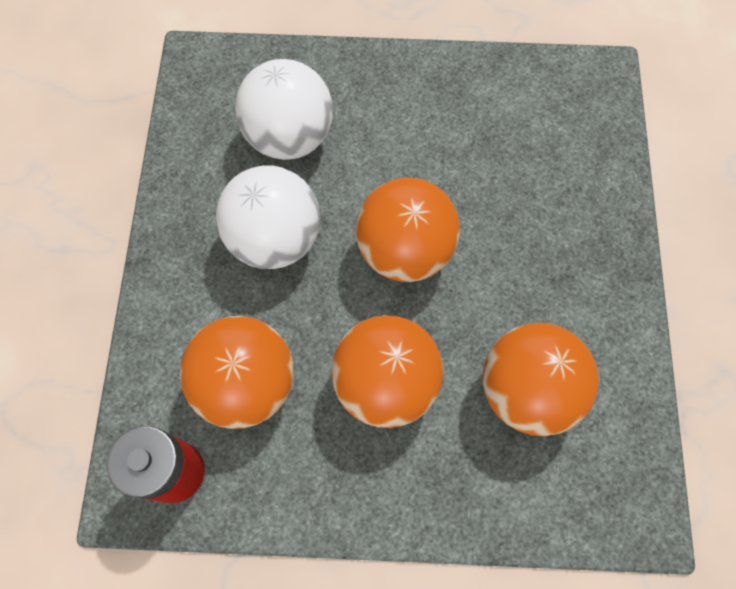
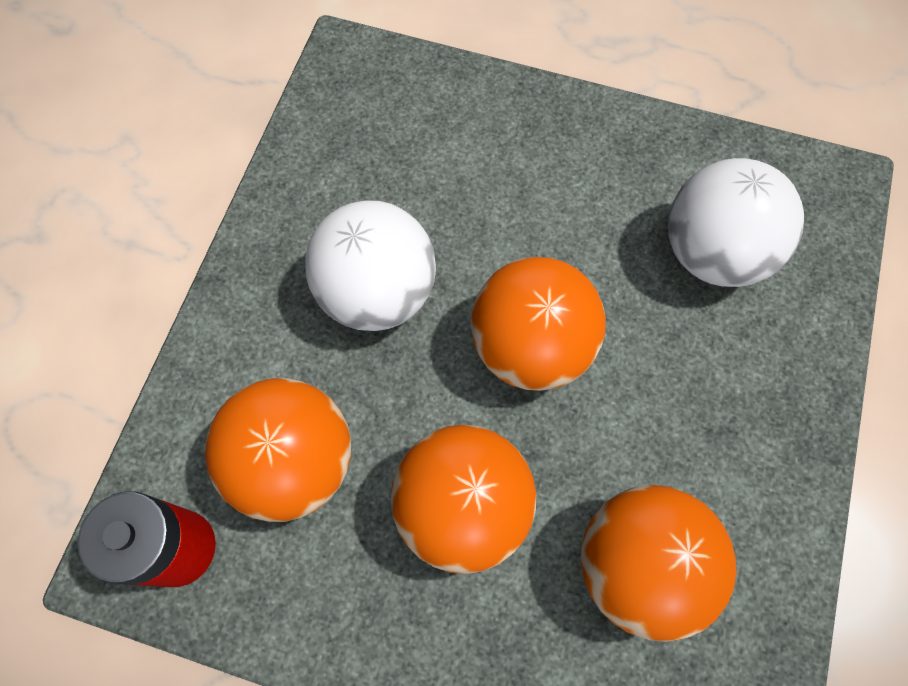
camera: 15 degrees right, 0 degrees up
white ball [235,59,333,160] -> white ball moved to [668,158,804,287]

